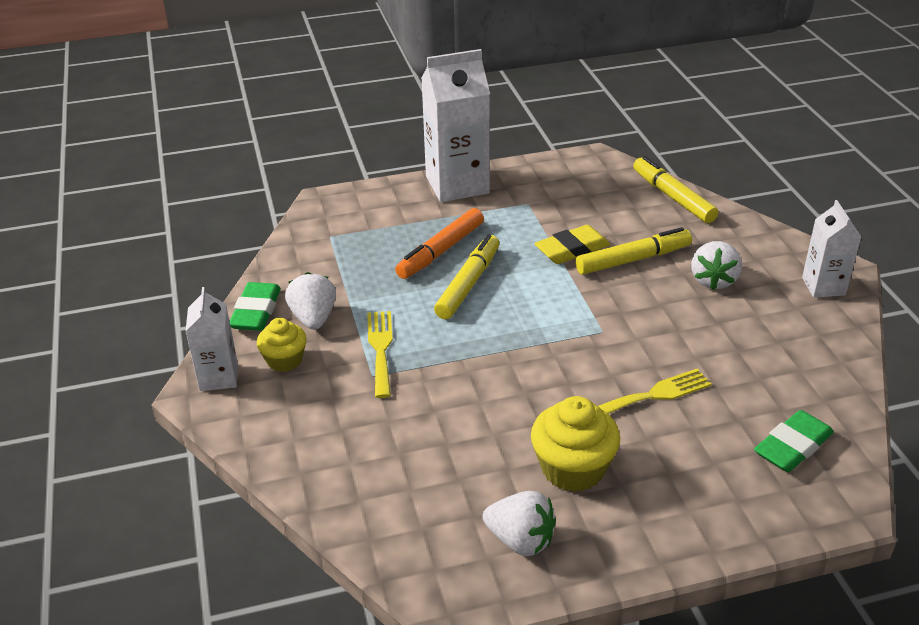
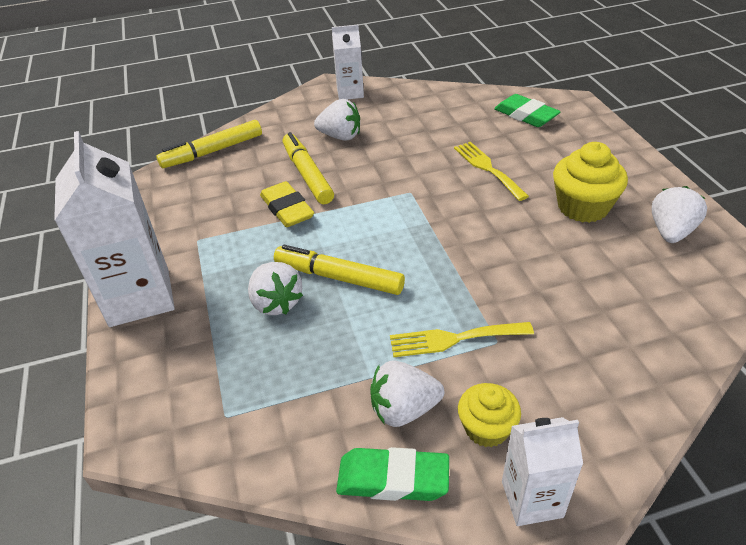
camera: 90 degrees left, 5 degrees up
orange marker [395,208,484,279] -> white strawberry [248,262,303,315]

